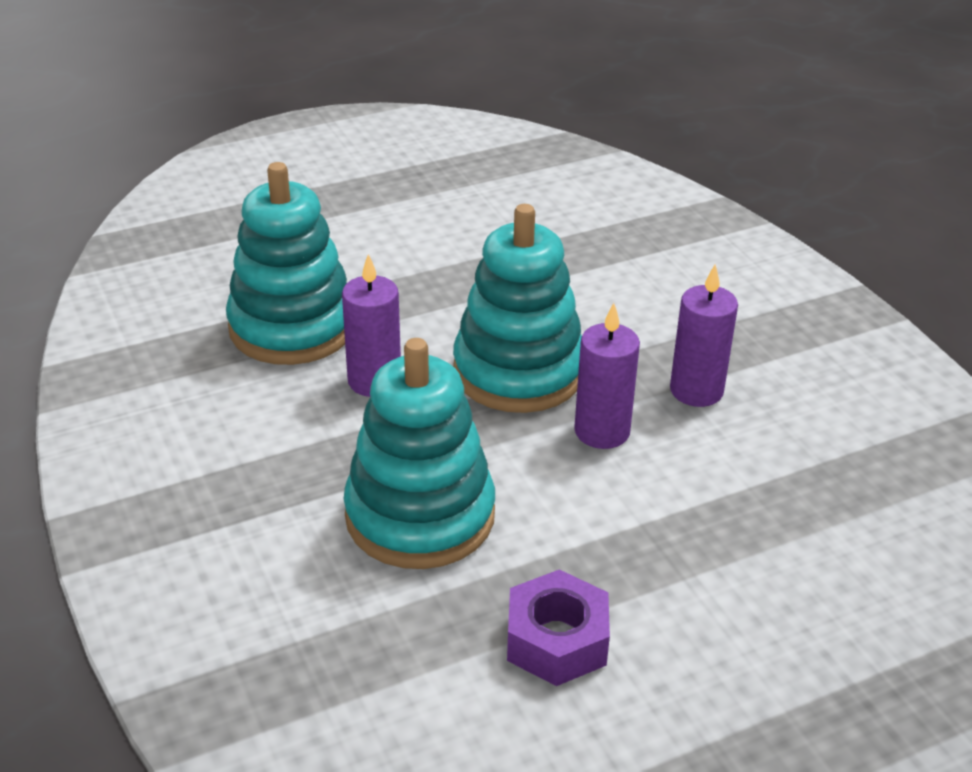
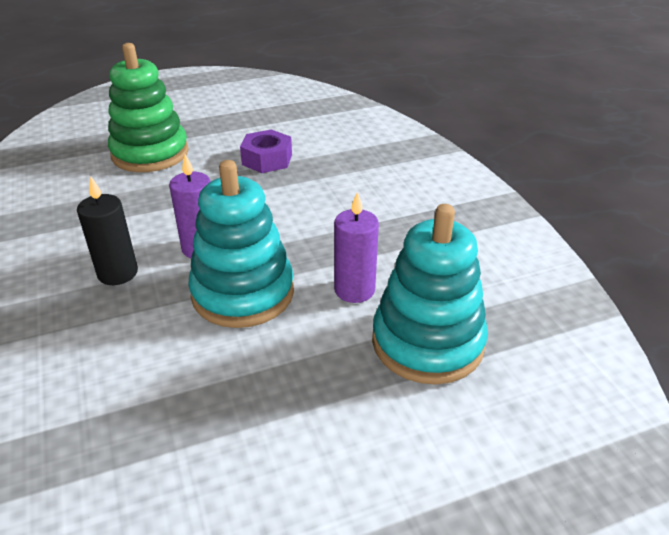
camera: 175 degrees left, 0 degrees up
turquoise stacking toy [344,338,495,569] -> none
purple candle [670,264,738,407] -> black candle [77,177,138,285]
none -> green stacking toy [108,43,189,172]

